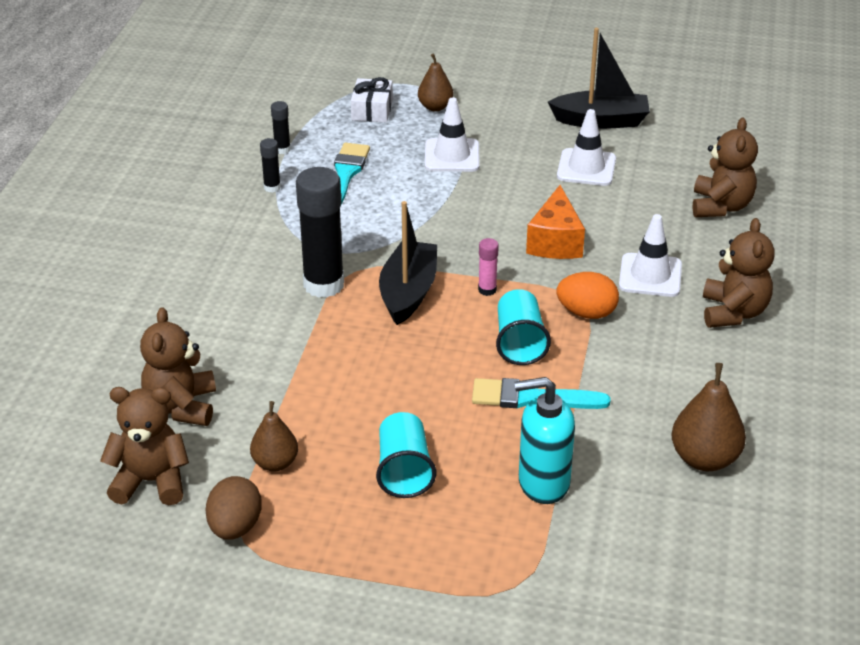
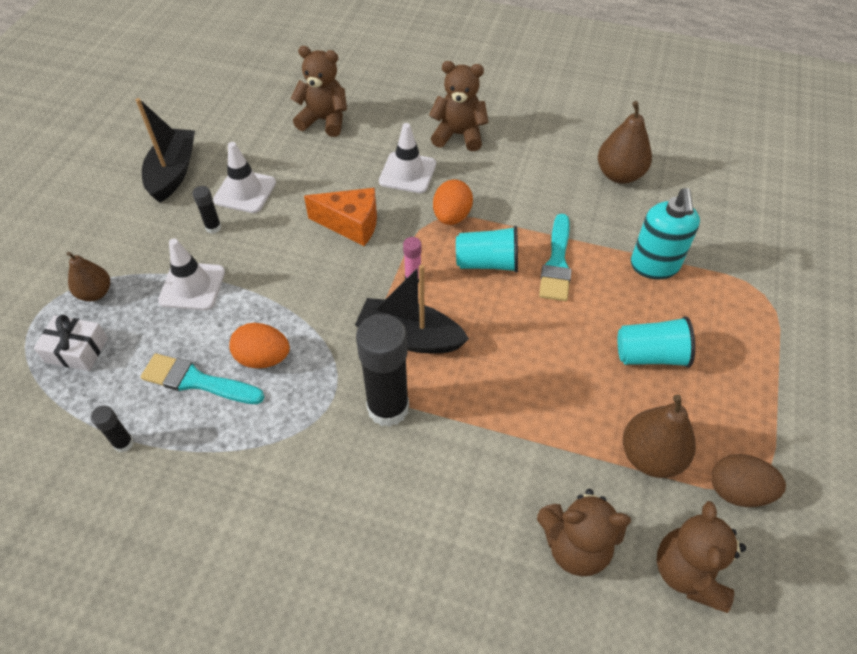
camera: 85 degrees left, 15 degrees up
brown pear [250,401,298,471] -> brown pear [623,394,696,478], size x1.52
black glue stick [260,138,281,193] -> black glue stick moved to [192,186,221,233]
none -> orange egg [229,323,290,368]

